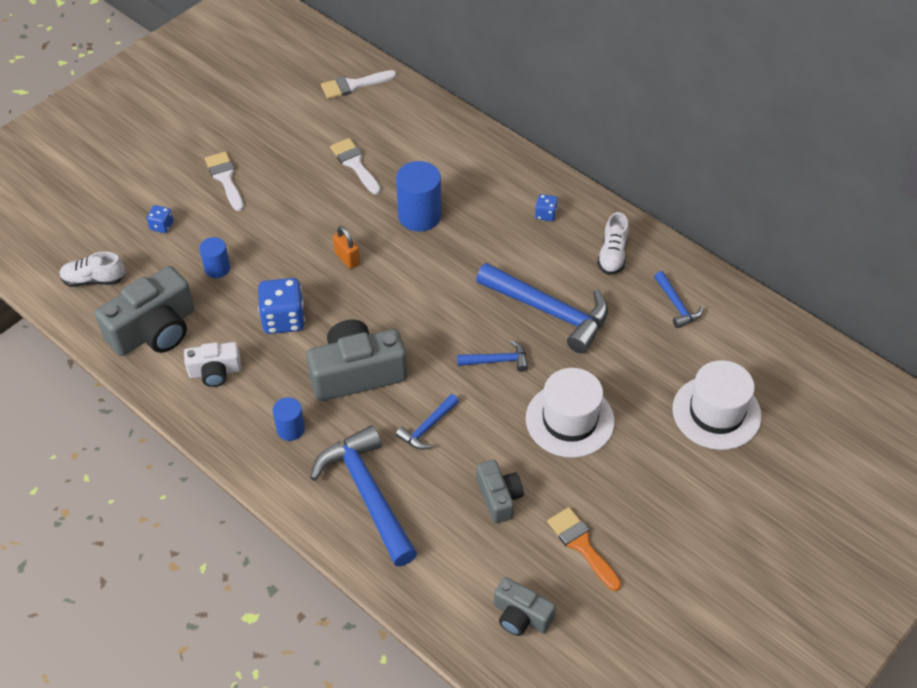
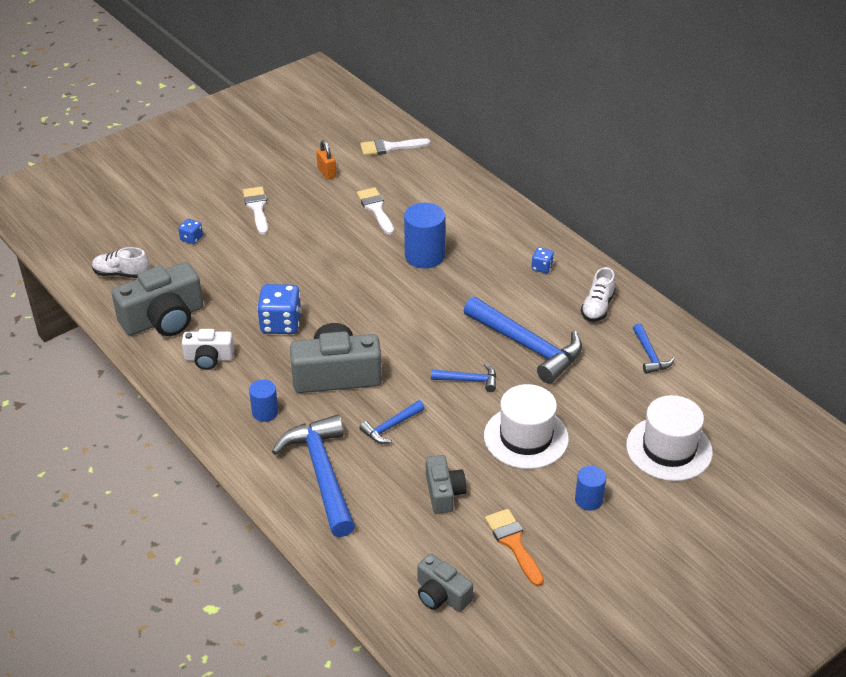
camera: 10 degrees right, 10 degrees down
blue cylinder [199,237,230,278] -> blue cylinder moved to [575,466,606,511]
orange padlock [333,226,360,269] -> orange padlock moved to [316,140,336,180]

